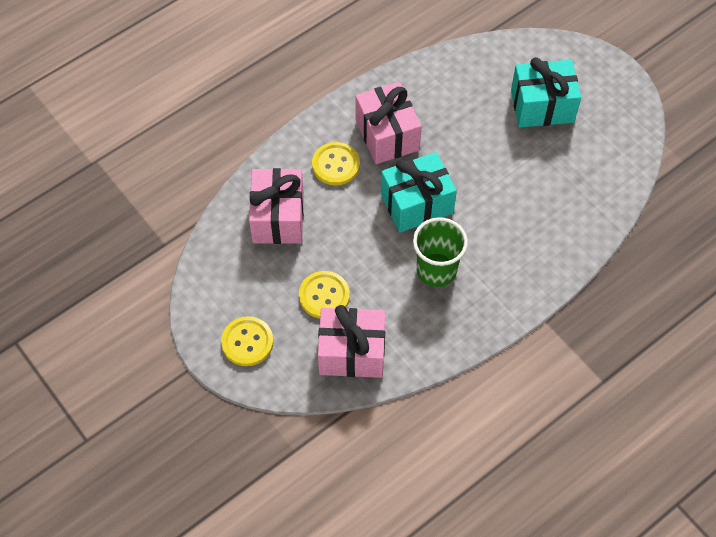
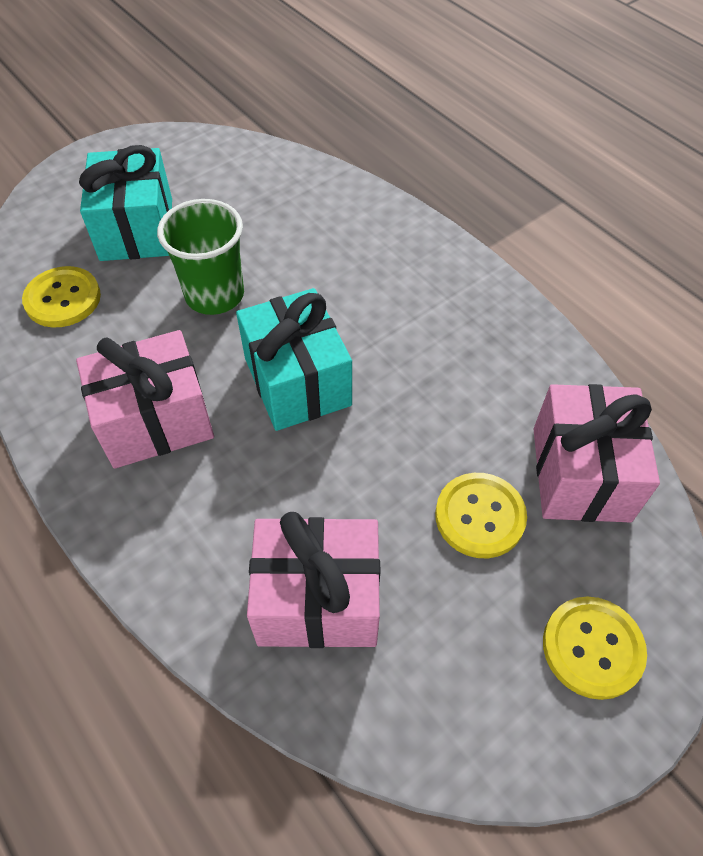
camera: 90 degrees left, 5 degrees down
yellow button [312,142,360,186] -> yellow button moved to [22,266,101,328]
green cup [413,217,468,287] -> green cup moved to [157,199,244,315]

